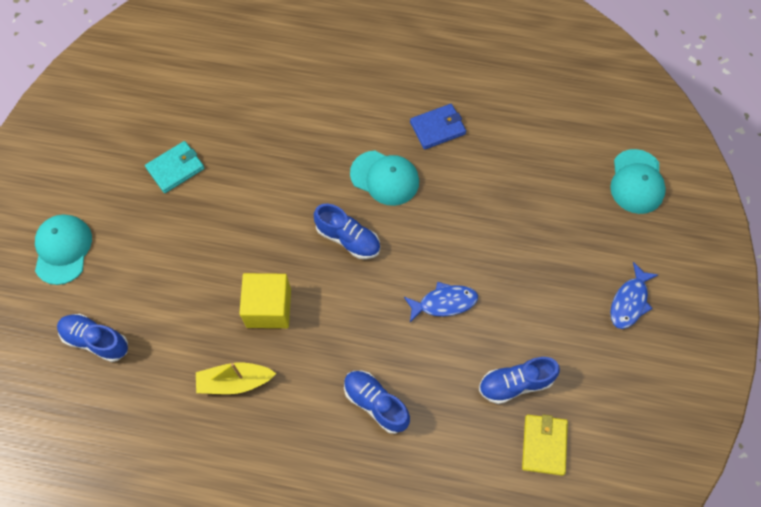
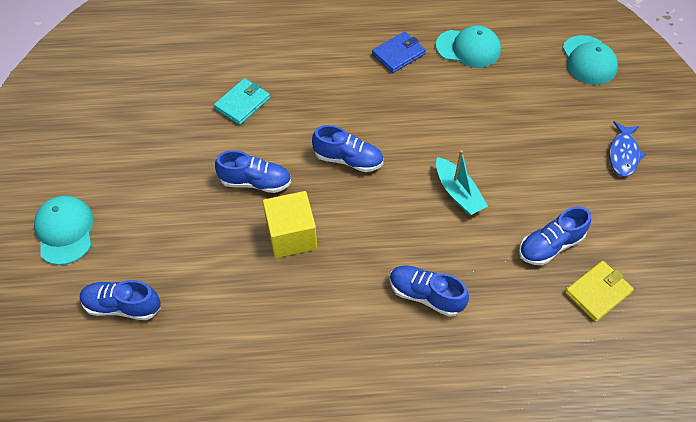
camera: 15 degrees left, 10 degrees down
turquoise wallet [145,141,204,193] -> turquoise wallet moved to [214,78,270,125]
yellow boat [196,363,276,394] -> none
turquoise cap [350,150,419,206] -> turquoise cap moved to [436,25,501,68]
blue fish [404,282,478,322] -> turquoise boat [436,150,488,215]
yellow wallet [522,415,568,476] -> yellow wallet turned 60 degrees clockwise [565,261,634,322]
none -> blue shoe [215,150,291,193]

